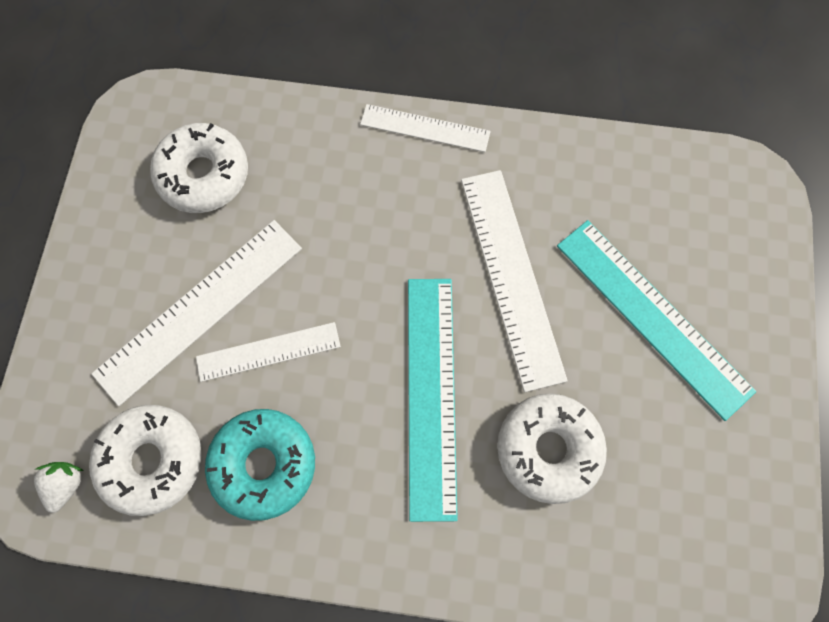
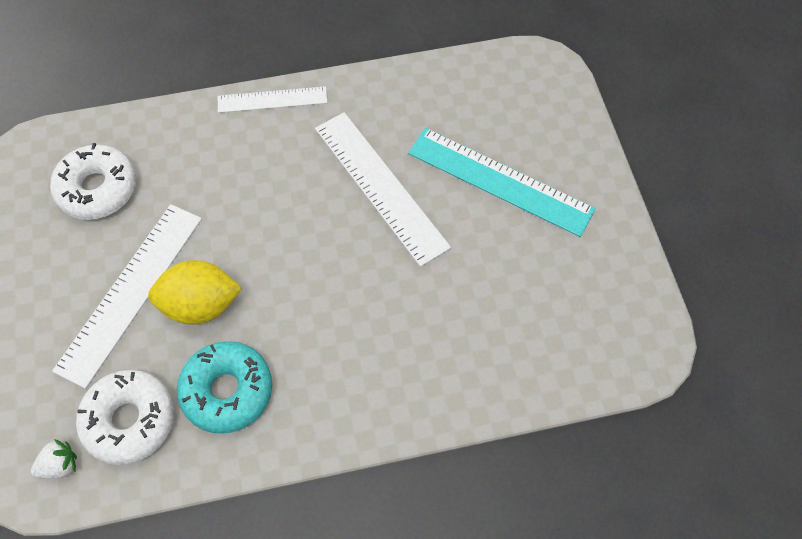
camera: 20 degrees left, 10 degrees down
white strawberry [34,462,84,513] -> white strawberry turned 75 degrees clockwise [31,439,77,479]
white ruler [196,322,341,382] -> yellow lemon [148,260,242,325]
turquoise ruler [408,279,458,522] -> none
white donut [497,393,607,504] -> none

